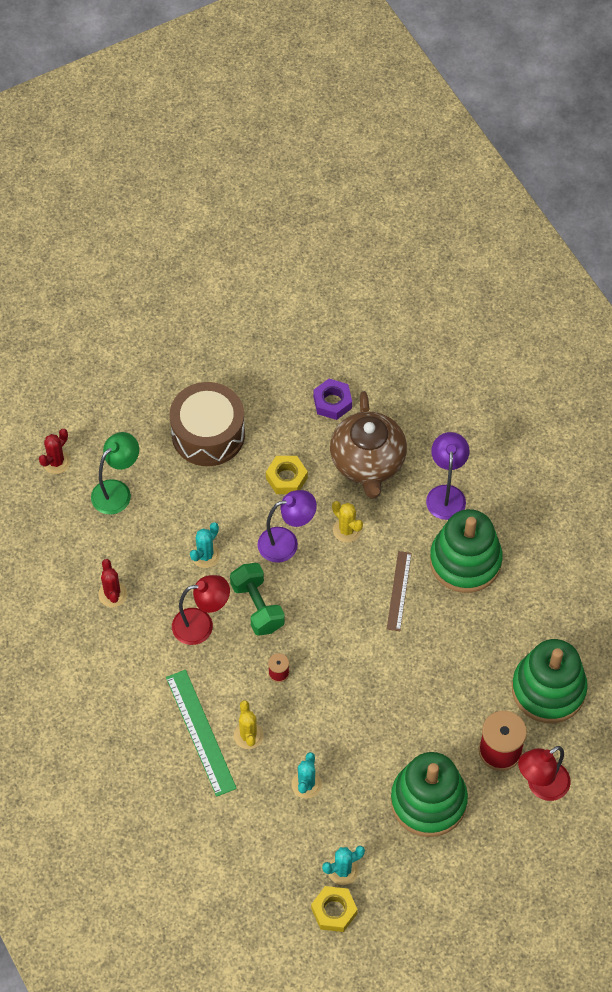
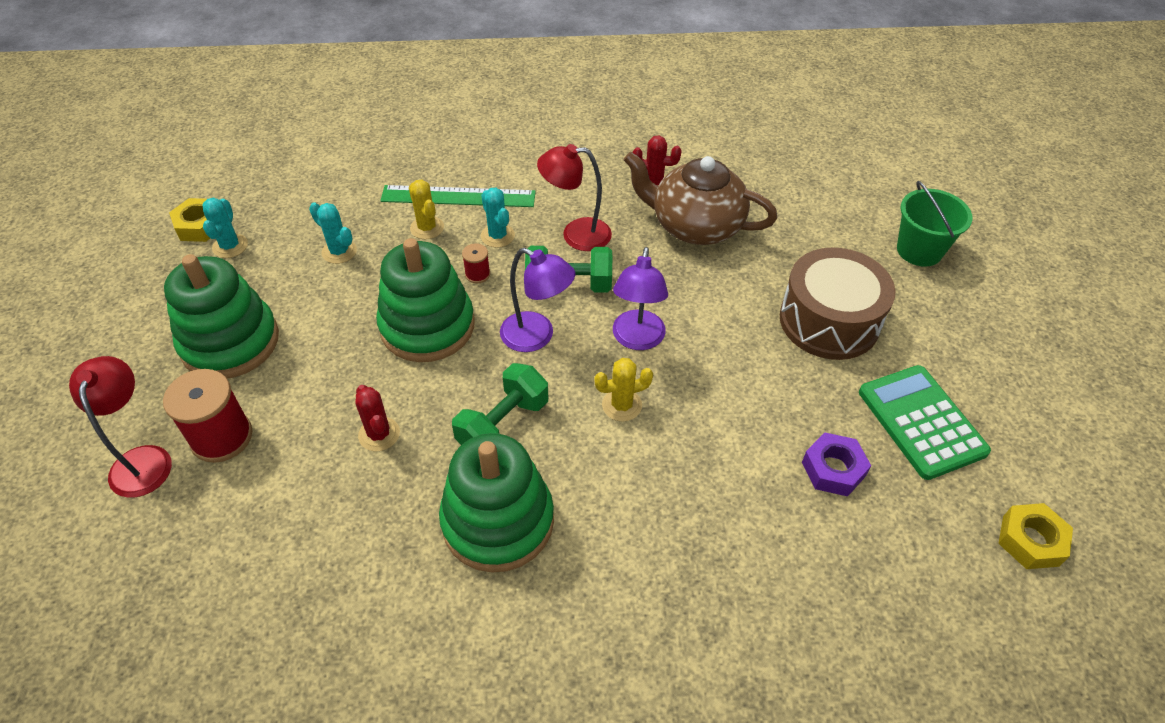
camera: 115 degrees right, 10 degrees down
red cactus [39,429,70,474] -> red cactus moved to [355,385,400,451]
green lamp [91,432,139,514] -> none
red lamp [172,575,230,645] -> red lamp turned 75 degrees clockwise [537,144,612,251]
turquoise cactus [190,522,220,568] -> turquoise cactus moved to [481,188,515,248]
yellow cactus [234,700,263,749] -> yellow cactus turned 45 degrees clockwise [409,180,444,239]
yellow nut [266,456,308,494] -> yellow nut moved to [998,503,1073,569]
brown teapot [330,391,407,499] -> brown teapot moved to [624,151,777,245]
brown ruler [387,551,412,631] -> green dumbbell [452,363,548,445]
purple lamp [426,432,470,520] -> purple lamp moved to [500,248,575,352]
green stacking toy [512,639,588,723] -> green stacking toy moved to [376,238,475,362]
none -> green calculator [859,365,991,480]
none -> green bucket [897,181,973,267]

